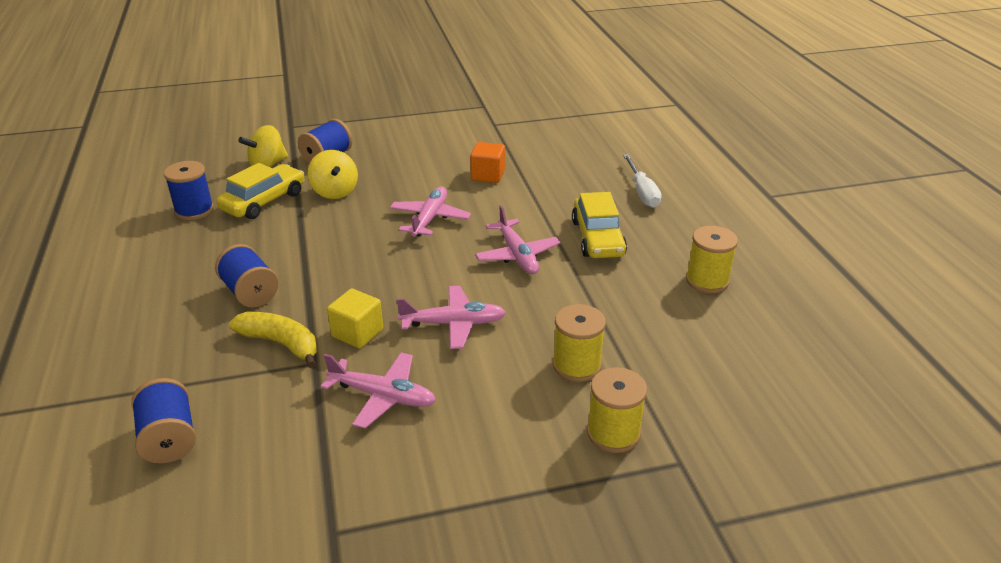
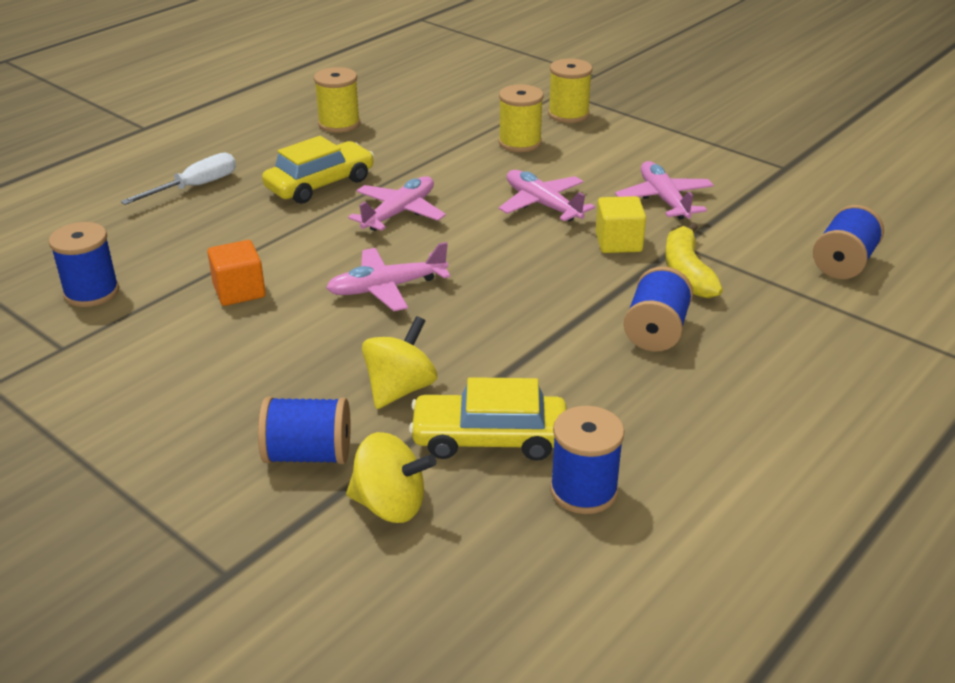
camera: 125 degrees left, 0 degrees up
none -> blue spool [49,222,119,307]

